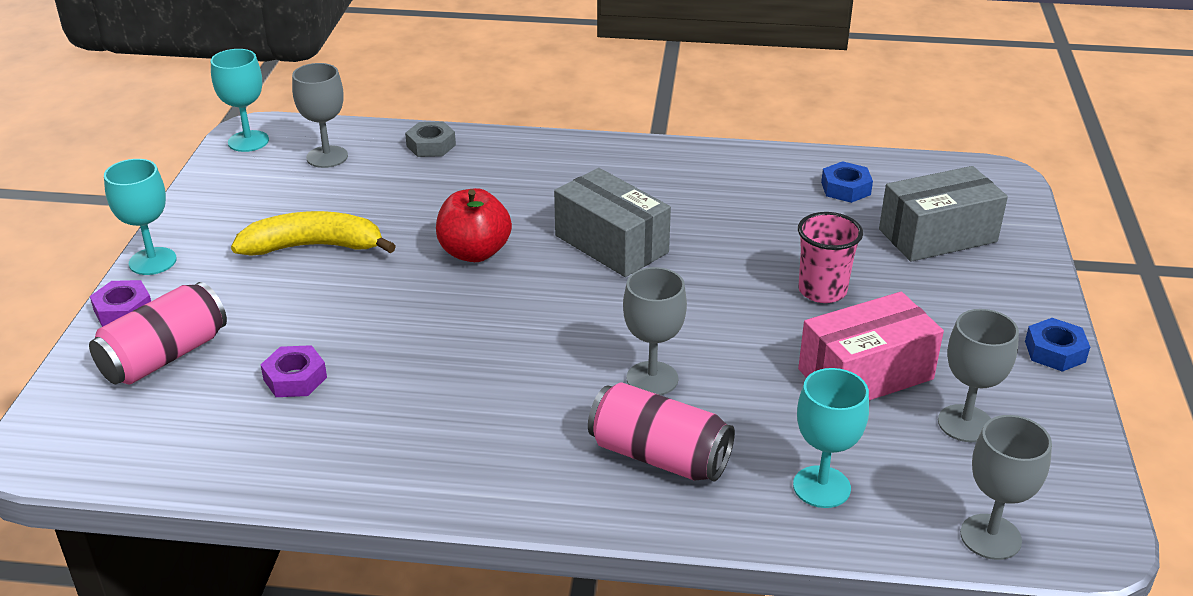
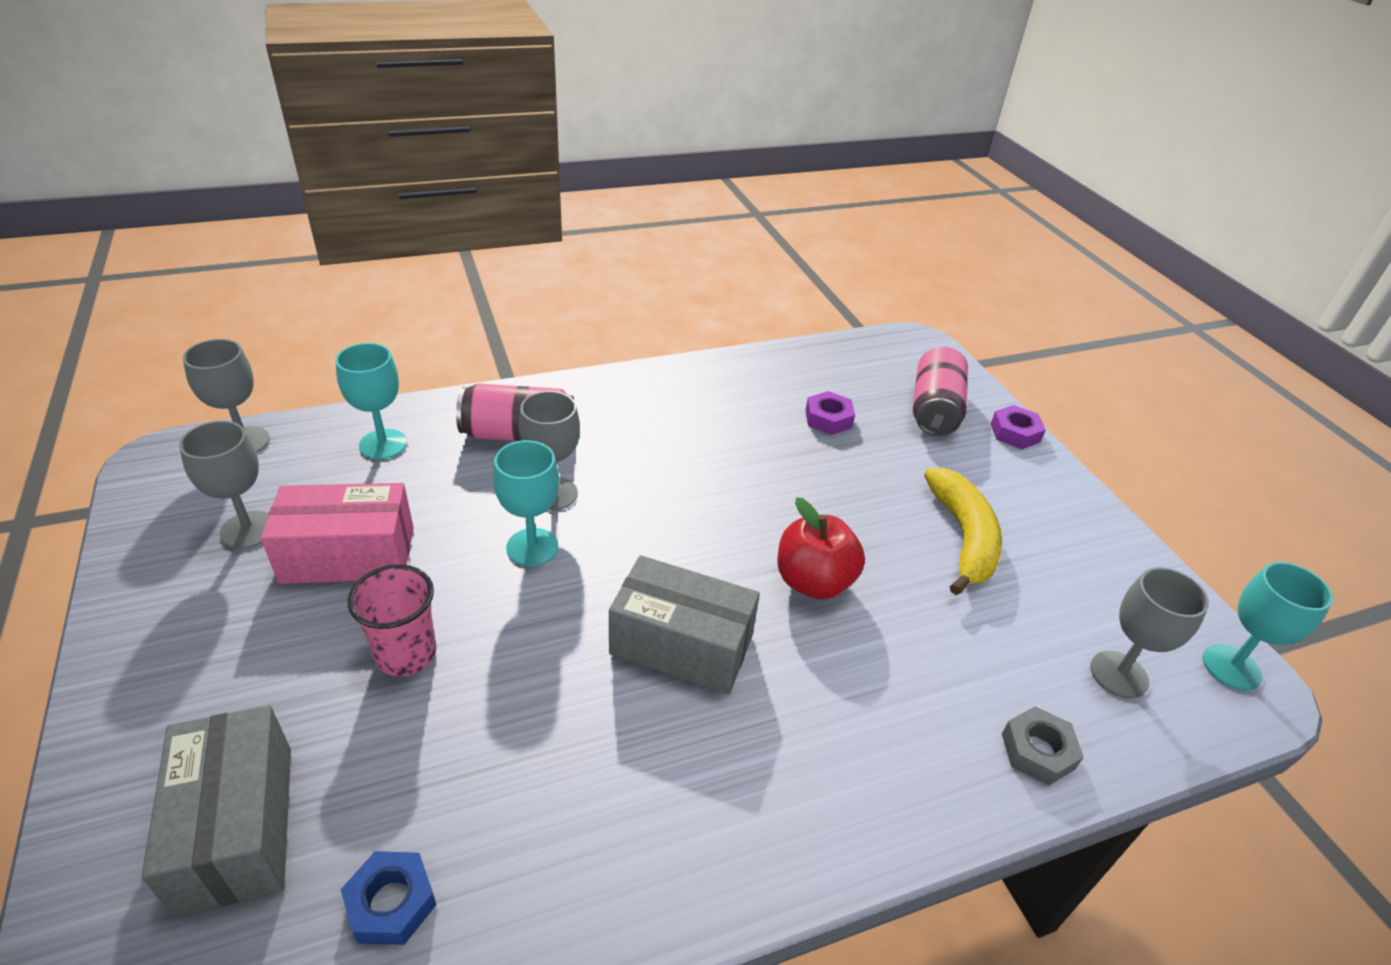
camera: 150 degrees right, 5 degrees up
turquoise goblet [104,159,177,275] -> turquoise goblet moved to [493,440,559,566]
yellow banana [231,211,396,256] -> yellow banana turned 60 degrees counterclockwise [924,468,1002,595]
pink box [798,292,944,400] -> pink box turned 45 degrees clockwise [261,483,414,584]
grey box [879,166,1008,262] -> grey box turned 60 degrees counterclockwise [141,705,291,917]
blue nut [1025,318,1090,372] -> none

